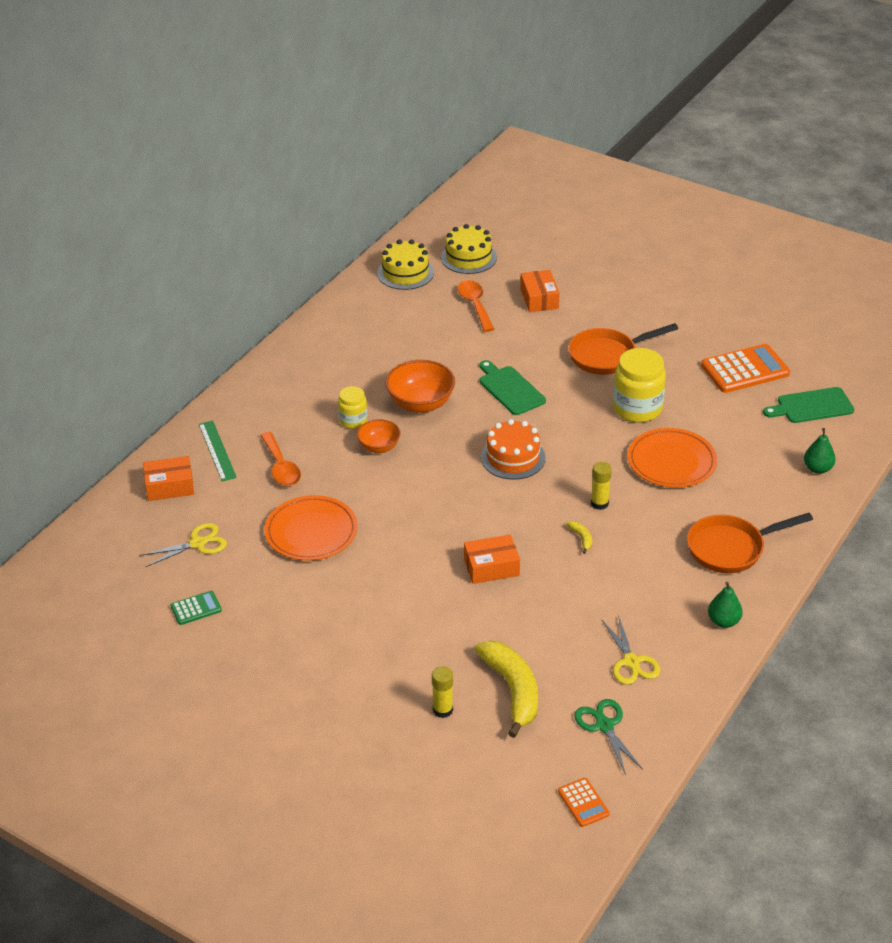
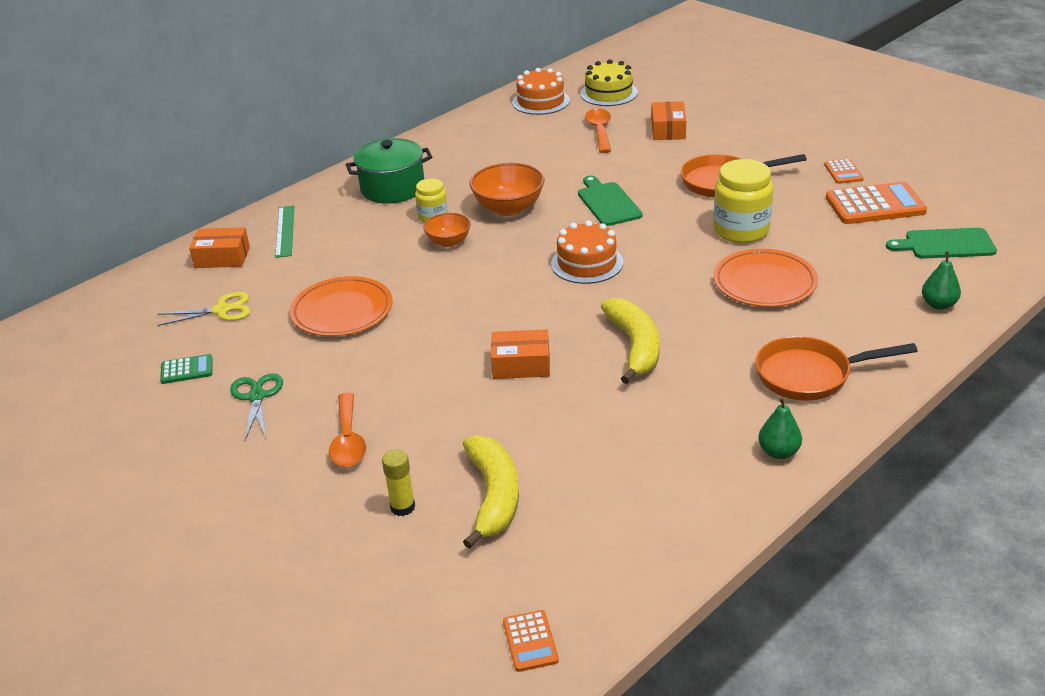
camera: 15 degrees right, 5 degrees down
orange spoon [260,432,301,486] -> orange spoon moved to [329,393,366,467]
yellow cake [377,239,434,290] -> orange cake [512,68,570,115]
yellow banana [566,521,592,554] -> yellow banana [601,298,660,384], size x2.43
green scissors [574,699,643,775] -> green scissors moved to [230,373,283,441]
yellow glue stick [591,462,612,510] -> none
yellow scissors [601,615,660,685] -> none
none -> green pot [345,138,432,204]
none -> orange calculator [824,159,864,184]

